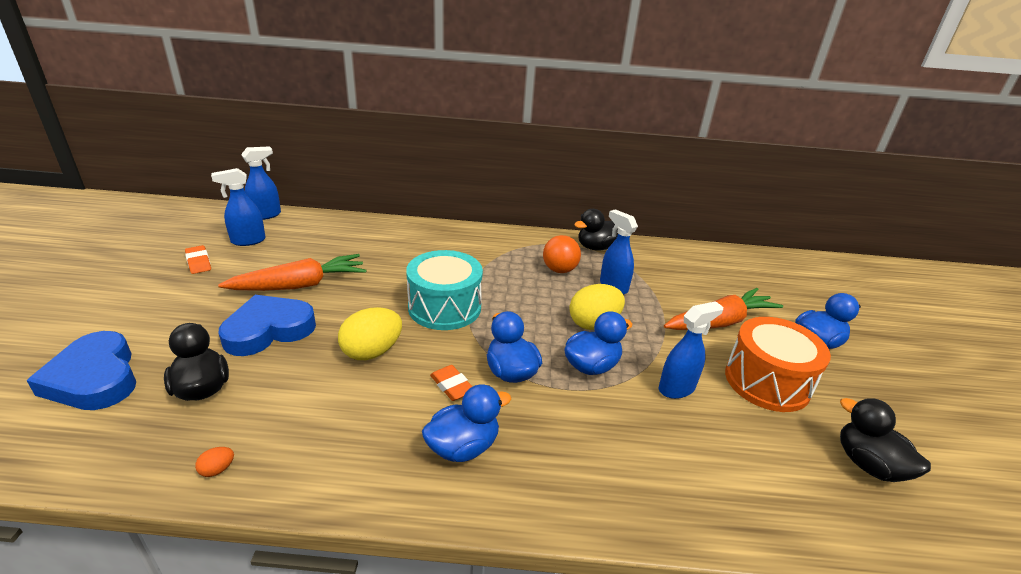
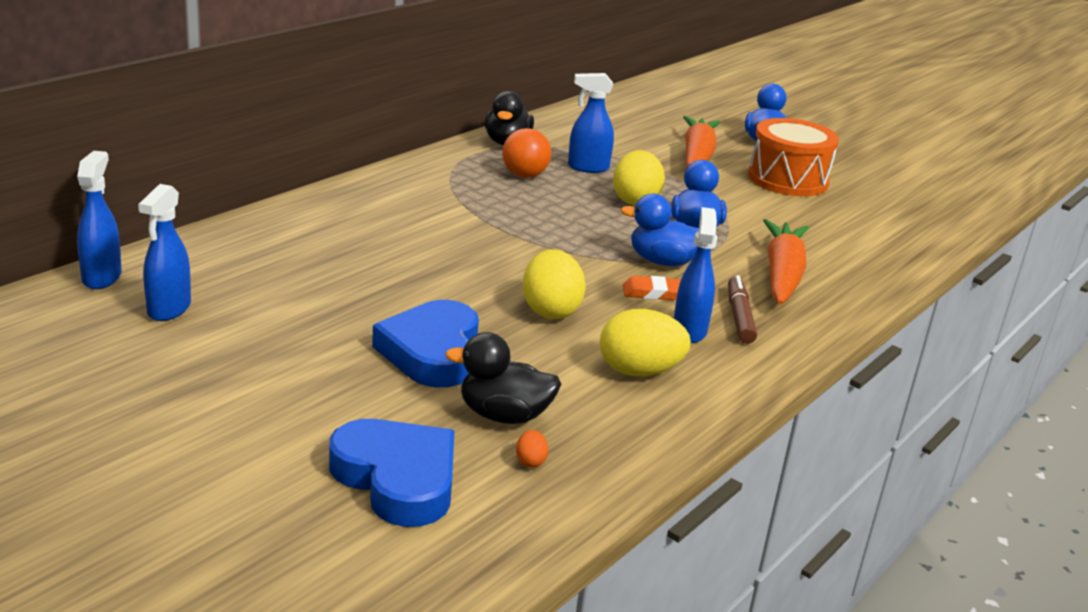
camera: 55 degrees left, 5 degrees down
blue heart [26,331,136,410] -> blue heart turned 135 degrees counterclockwise [329,419,454,527]
orange eraser [185,245,211,274] -> none
orange egg [195,447,234,477] -> orange egg moved to [516,430,548,468]
orange carrot [218,254,366,291] -> orange carrot moved to [763,219,809,304]
turquoise drum [406,250,483,330] -> none
blue duck [422,384,511,462] -> brown marker [728,275,757,344]
blue spray bottle [659,301,723,399] -> blue spray bottle moved to [674,207,718,343]
black duck [840,398,931,482] -> none
none -> yellow egg [600,309,691,376]

